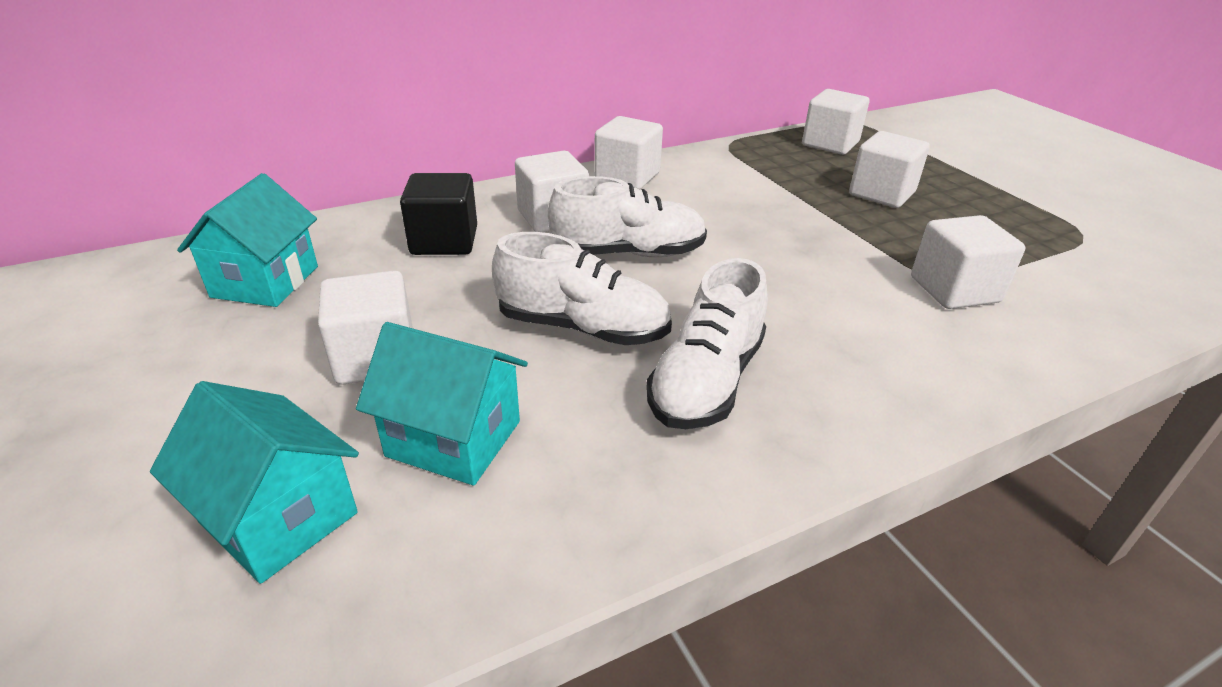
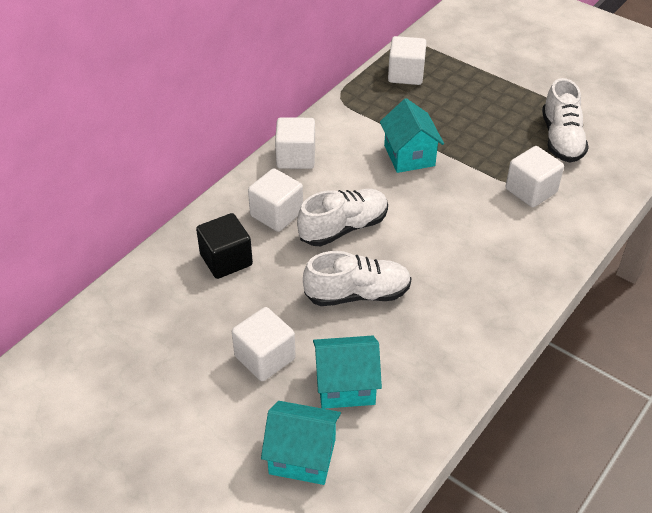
camera: 25 degrees left, 10 degrees up
turquoise house [177,173,318,307] -> turquoise house moved to [380,98,444,173]
white shoe [646,258,768,429] -> white shoe moved to [542,78,589,163]
white cube [849,131,930,208] -> none

